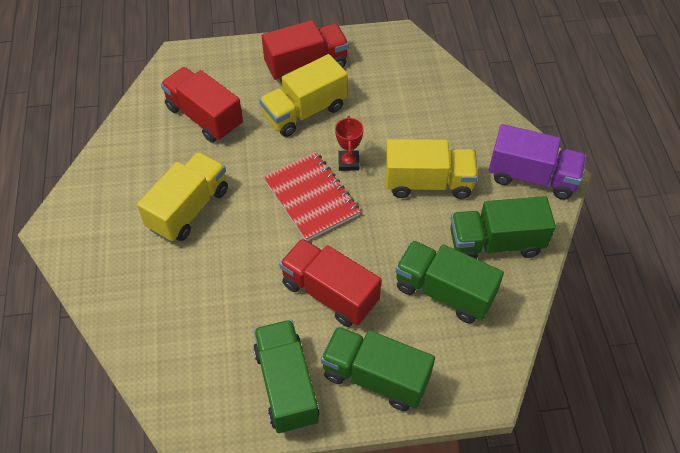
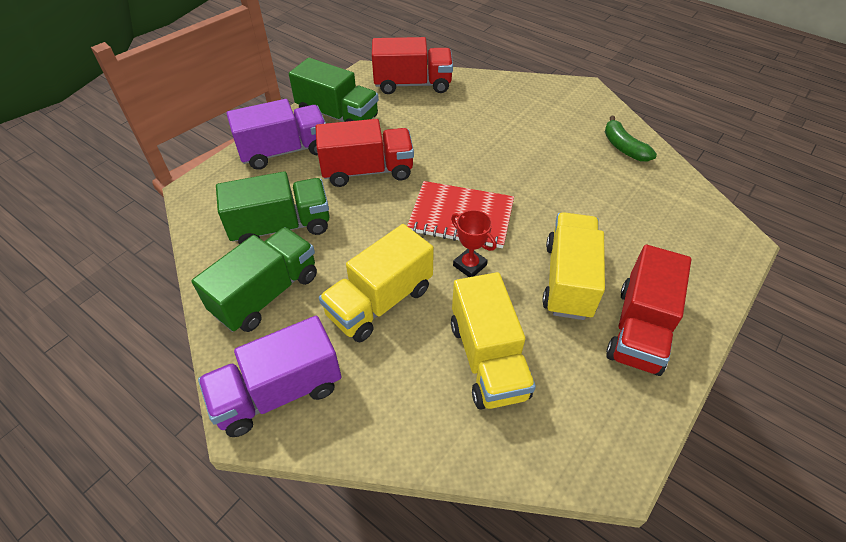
camera: 135 degrees right, 5 degrees down
yellow truck [137,152,228,242] -> yellow truck moved to [451,272,536,409]
red truck [161,67,243,143] -> red truck moved to [372,37,453,94]
green truck [321,326,435,411] -> purple truck [227,99,326,170]
none -> green banana [605,116,657,162]

